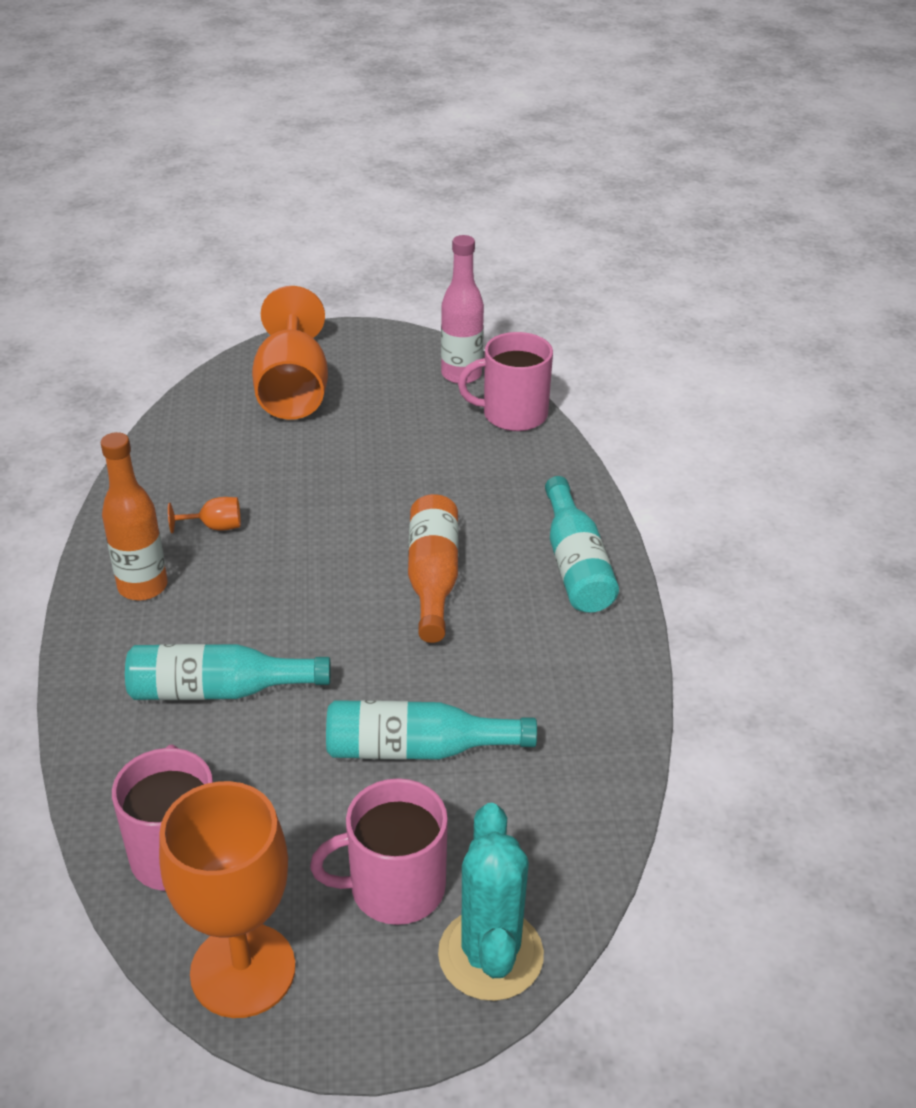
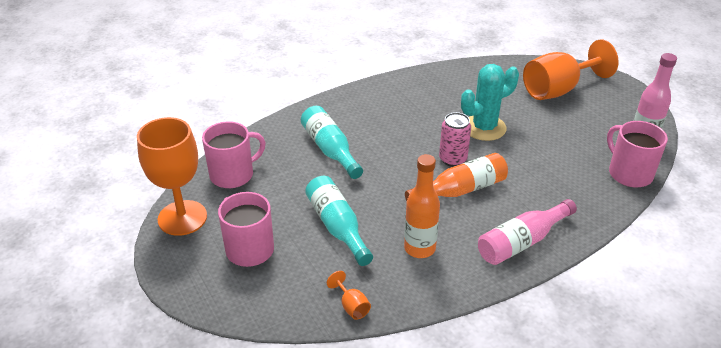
camera: 65 degrees right, 0 degrees up
orange bottle [101,432,167,601] -> orange bottle moved to [404,154,440,258]
orange goblet [168,497,241,533] -> orange goblet moved to [327,271,371,320]
turquoise cactus [438,803,544,1001] -> turquoise cactus moved to [461,64,519,141]
turquoise bottle [545,476,619,613] -> pink bottle [478,199,577,265]
none -> pink can [439,112,471,167]

